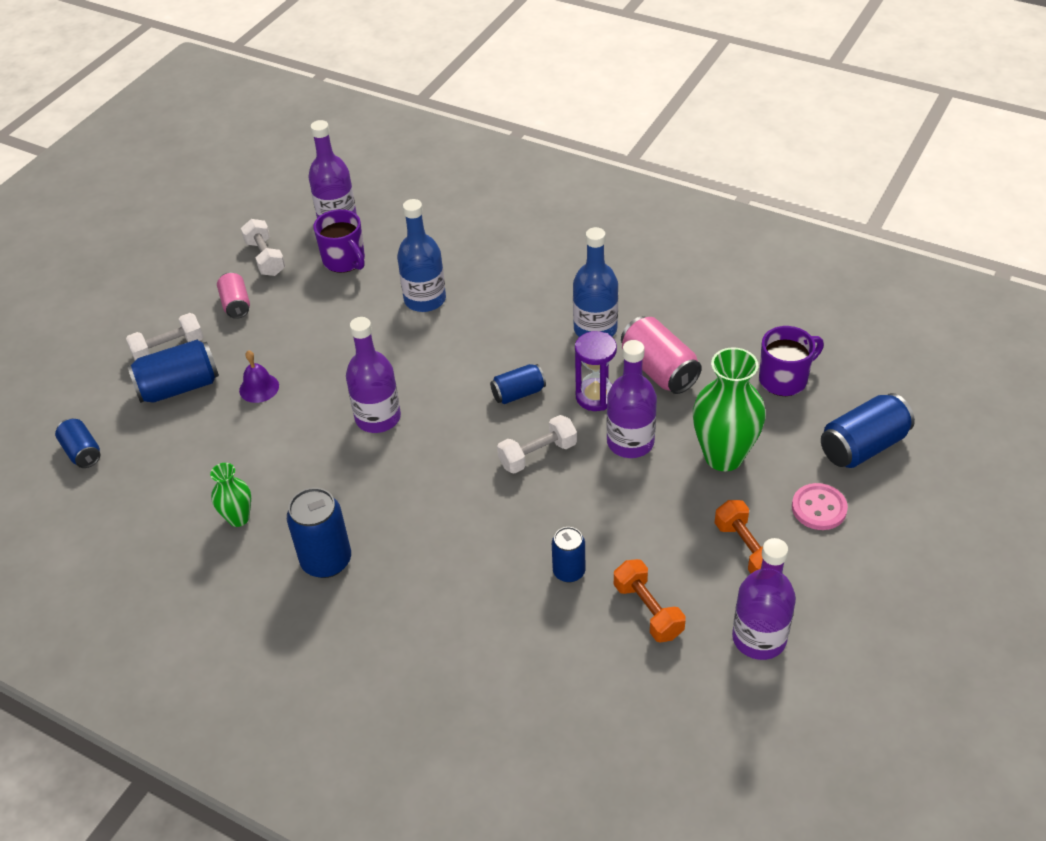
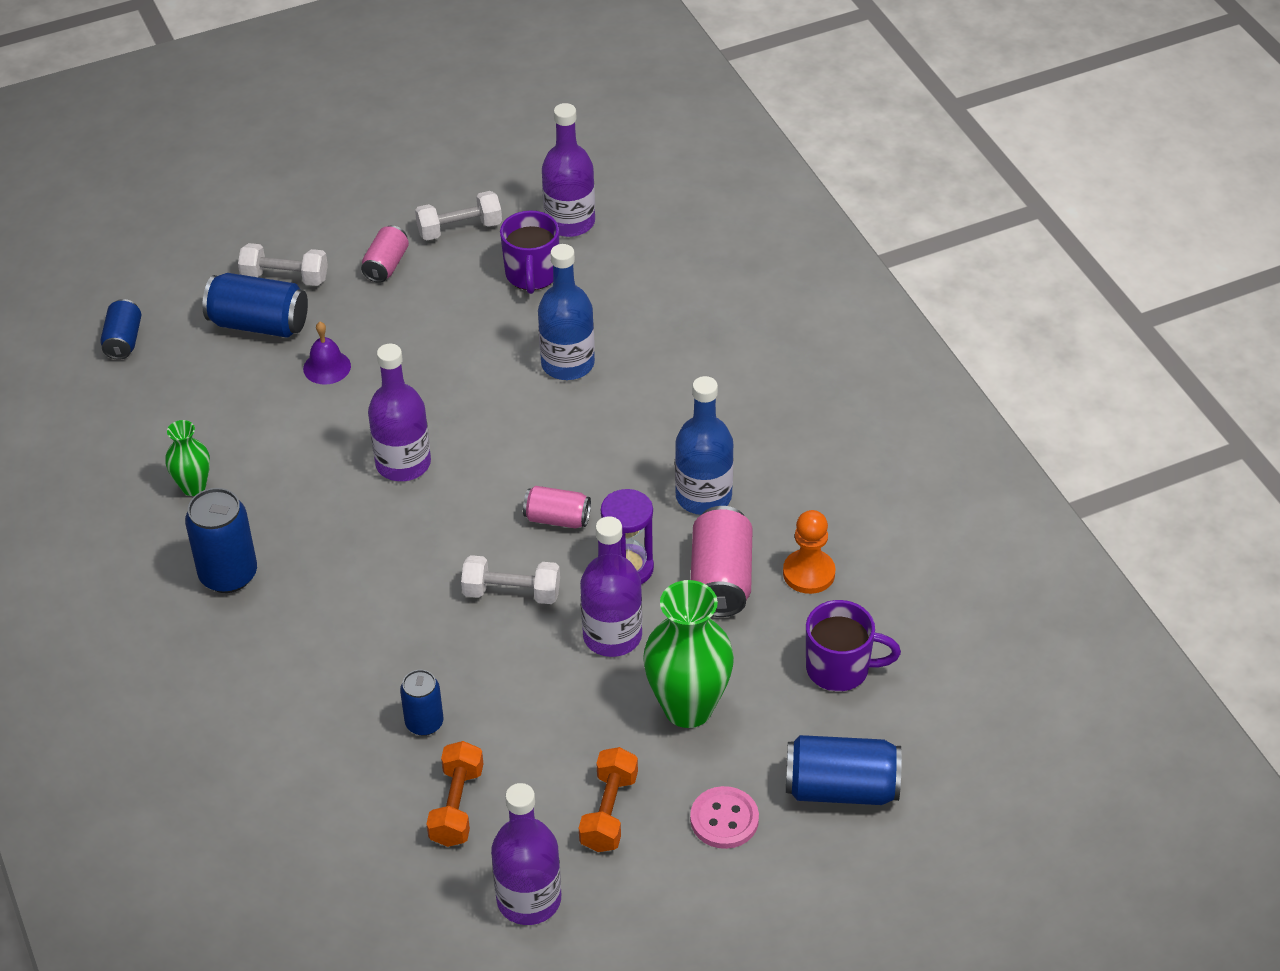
camera: 35 degrees right, 0 degrees up
white dumbbell [241,219,286,276] -> white dumbbell turned 60 degrees clockwise [415,191,502,240]
blue can [490,364,546,404] -> pink can [523,486,591,529]
none -> orange pawn [783,510,836,594]

